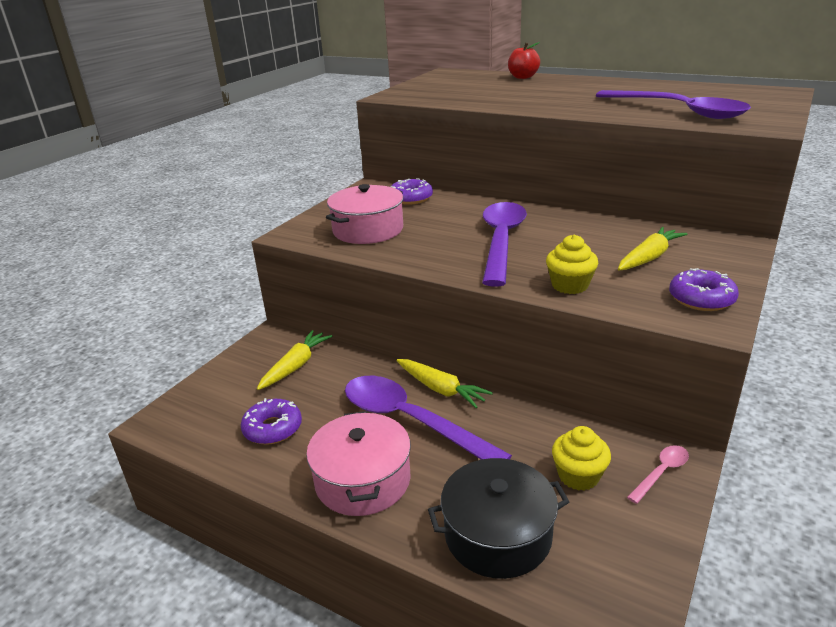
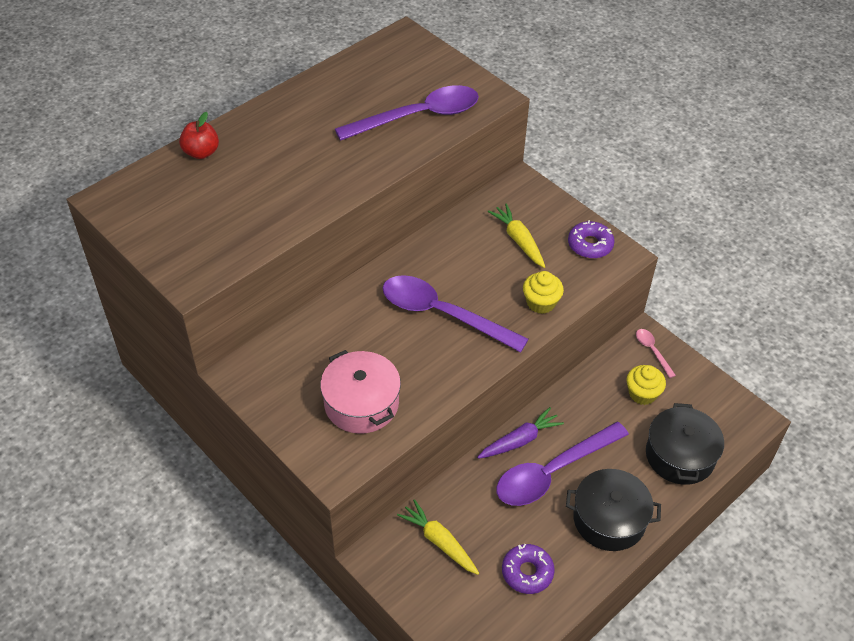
camera: 75 degrees left, 20 degrees up
pink pot [306,411,411,516] -> black pot [566,469,661,551]
purple donut [390,178,433,205] -> none
yellow carrot [396,359,493,408] -> purple carrot [477,407,564,459]

